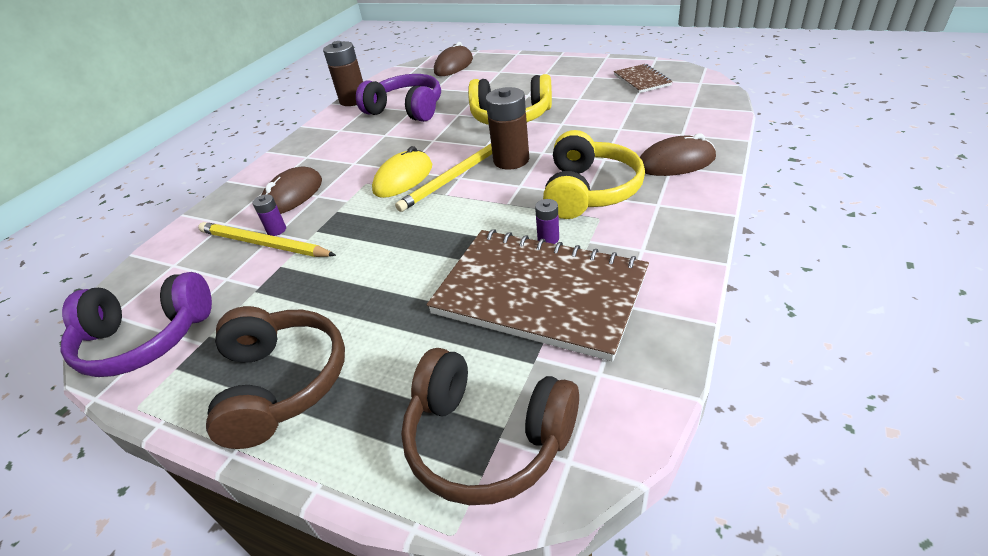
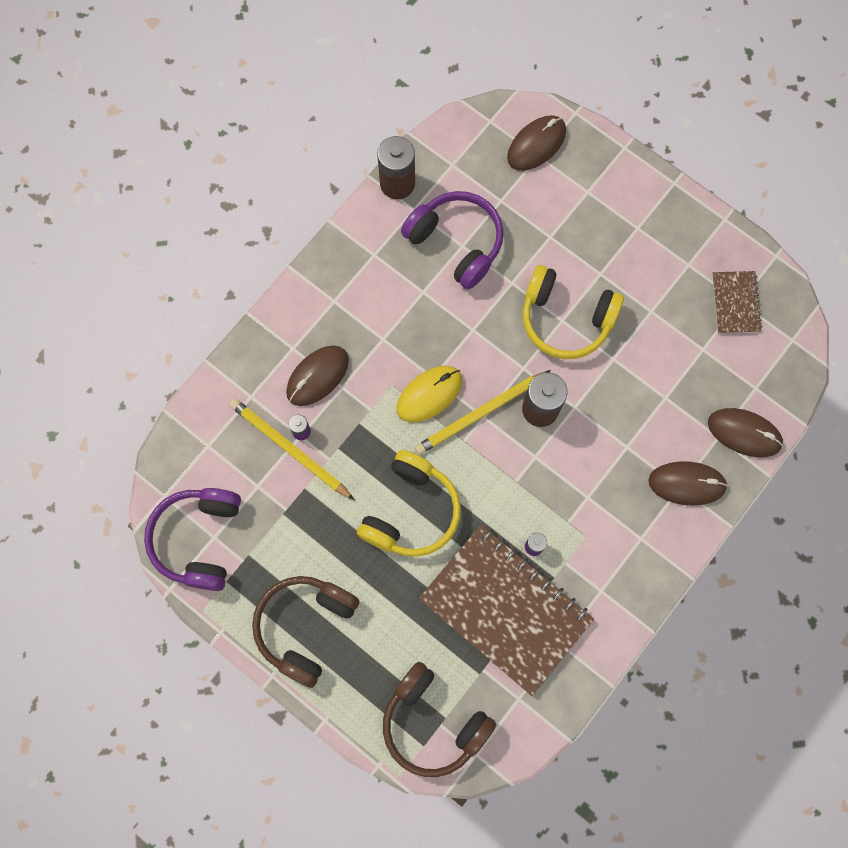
camera: 10 degrees right, 35 degrees up
purple headphones [60,272,212,377] -> purple headphones turned 90 degrees clockwise [144,488,241,591]
brown headphones [206,306,345,449] -> brown headphones turned 150 degrees counterclockwise [252,576,360,688]
yellow headphones [543,130,645,219] -> yellow headphones moved to [357,450,461,557]
none -> brown mouse [708,408,783,457]

